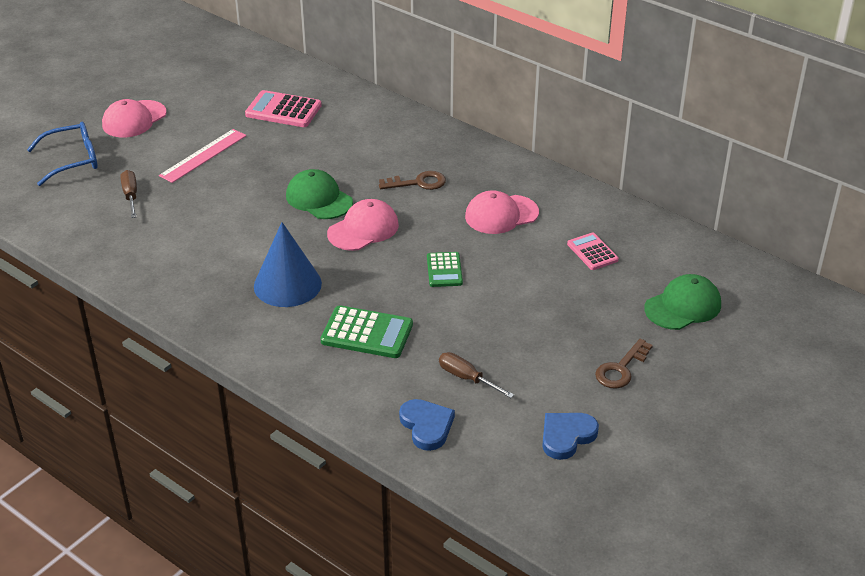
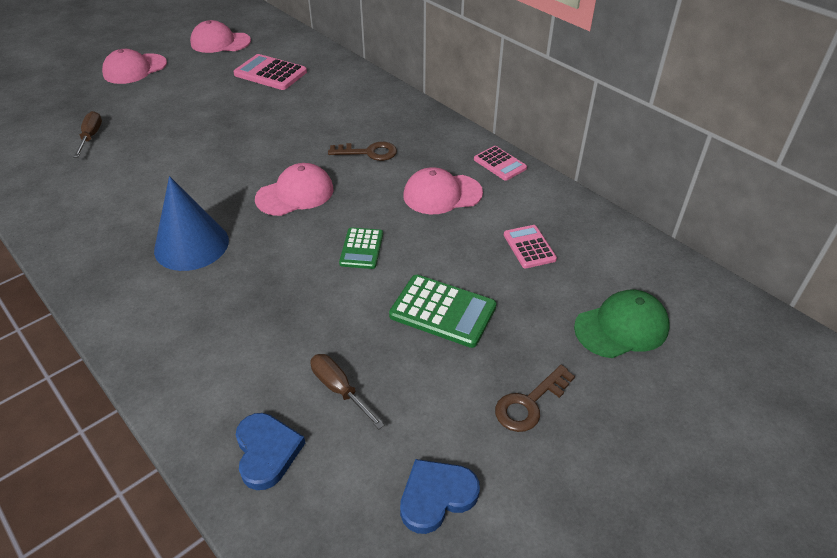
camera: 10 degrees right, 5 degrees up
blue glasses [27,122,98,186] -> none
pink ruler [159,129,246,183] -> none
green cap [286,169,353,219] -> none
green calculator [321,305,413,358] -> green calculator moved to [389,275,496,348]
none -> pink cap [190,20,251,53]
none -> pink calculator [474,146,527,181]

